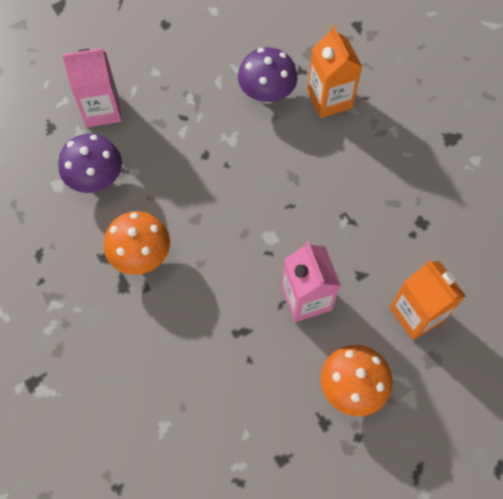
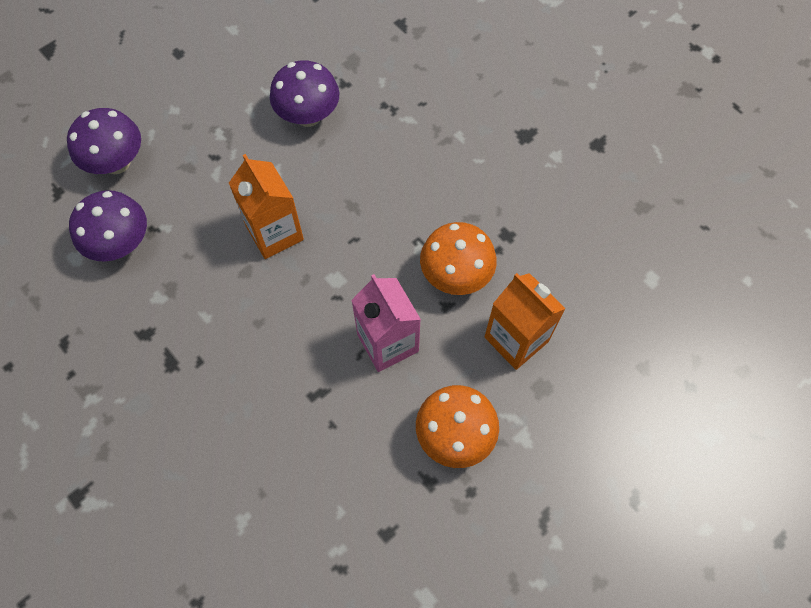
camera: 10 degrees left, 0 degrees up
pink carton [62,48,122,127] -> purple mushroom [67,108,141,174]
orange mushroom [104,211,170,275] -> orange mushroom moved to [420,222,497,295]
orange carton [307,25,362,118] -> orange carton moved to [229,154,304,259]

